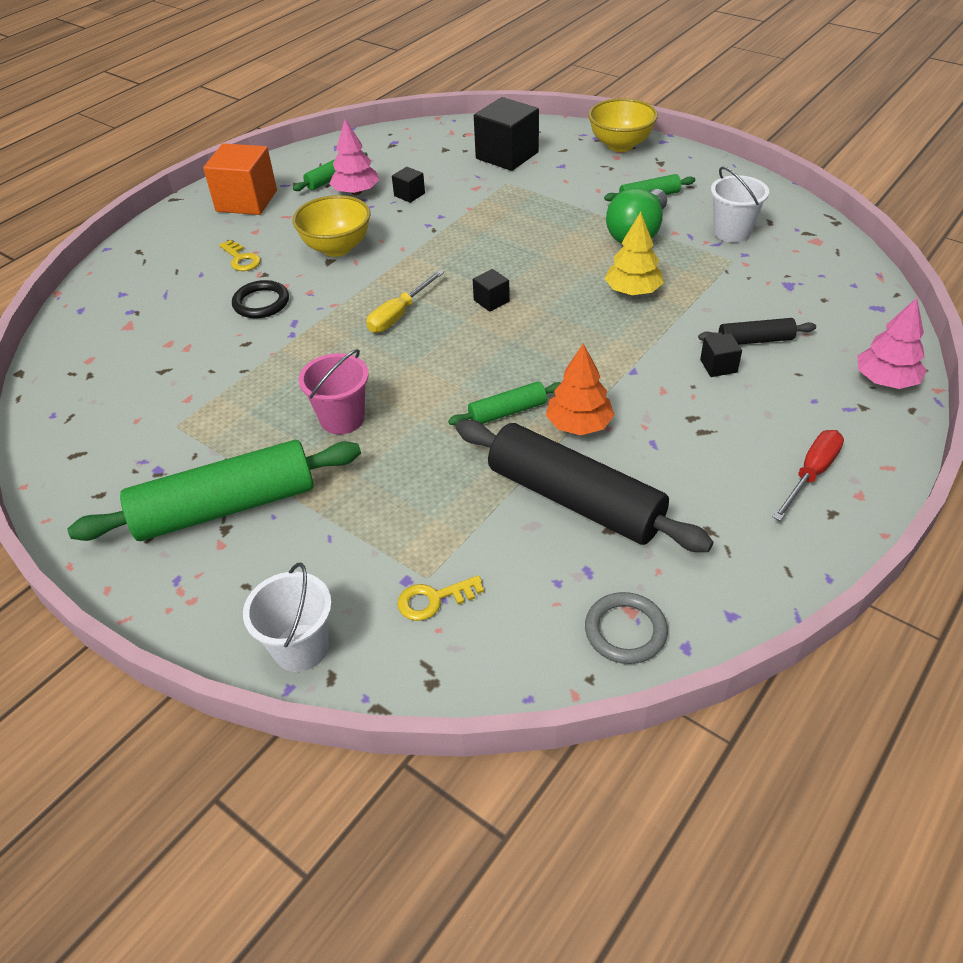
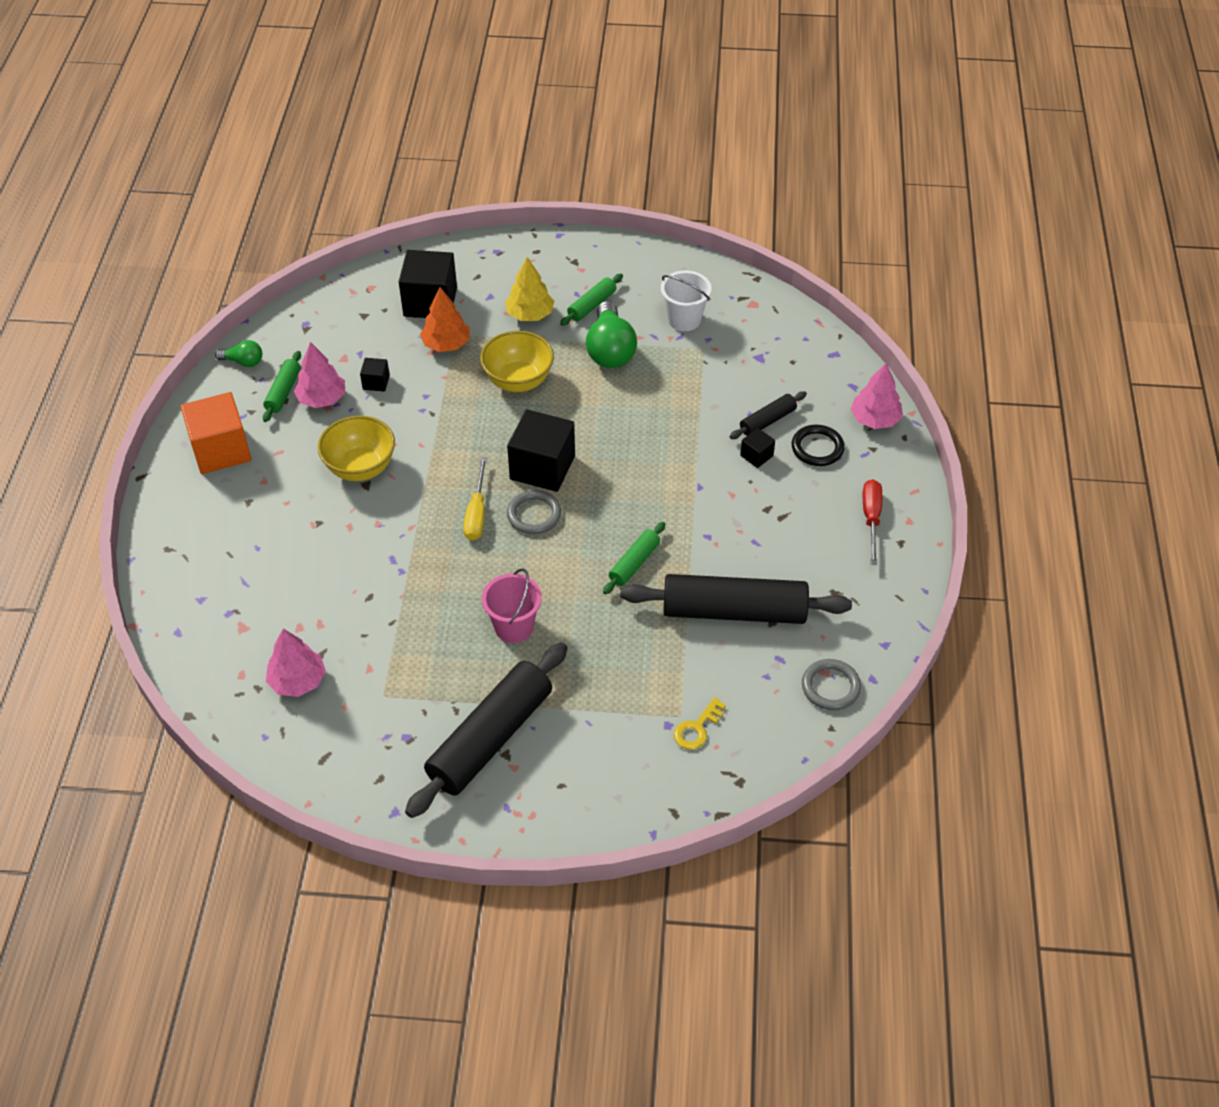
camera: 35 degrees left, 5 degrees up
green rolling pin [68,440,361,541] -> black rolling pin [405,642,568,818]
yellow key [219,240,261,271] -> none
black ring [232,280,289,318] -> black ring moved to [792,425,844,466]
white bucket [243,563,332,672] -> none
black cube [473,269,510,312] -> black cube [507,409,575,492], size x2.15
orange tree [546,343,614,435] -> orange tree moved to [420,287,470,352]
yellow bowl [588,98,658,152] -> yellow bowl moved to [480,331,554,392]
yellow tree [604,212,664,295] -> yellow tree moved to [505,257,554,321]
none -> green light bulb [215,340,262,367]
none -> pink tree [266,629,326,697]
none -> grey ring [507,490,561,534]

